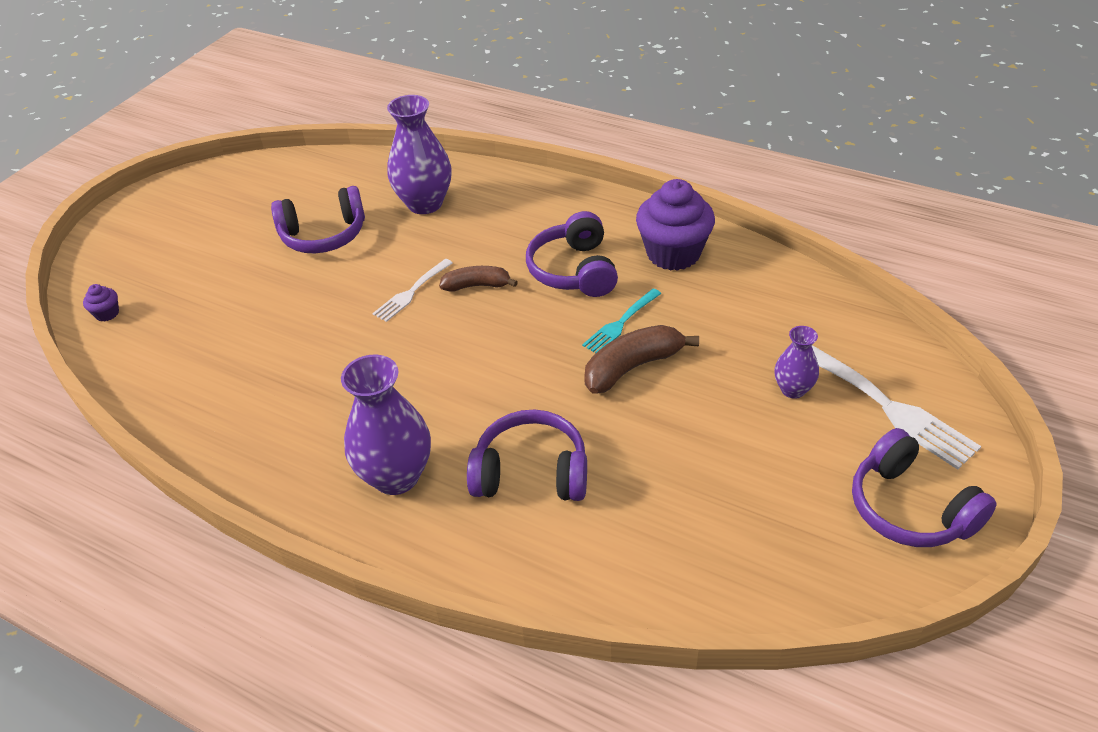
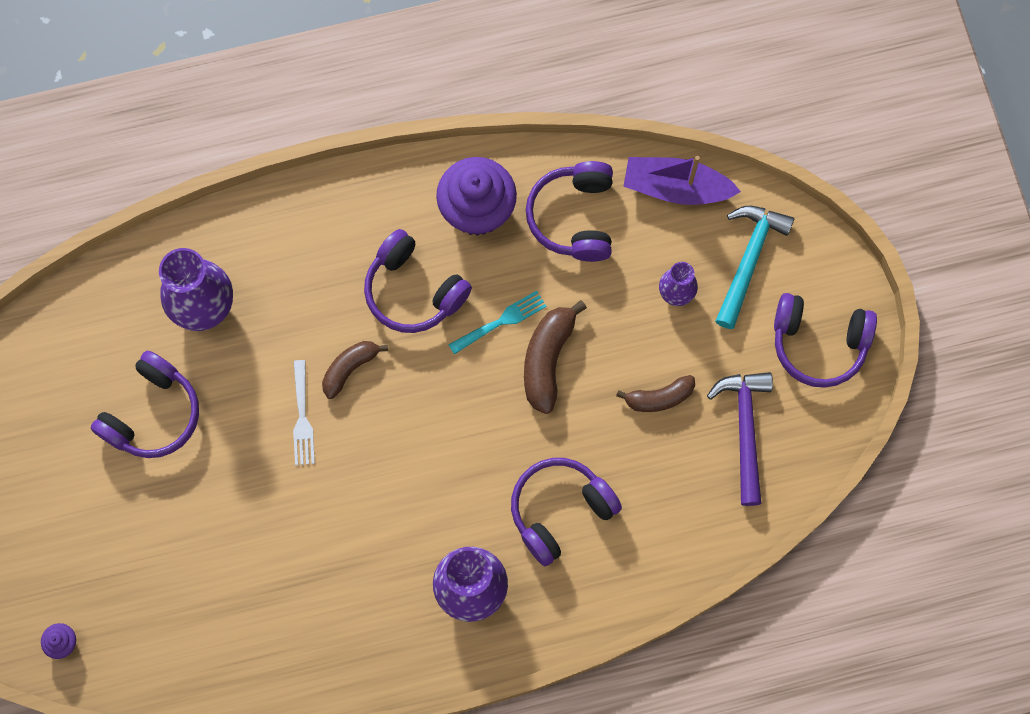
camera: 45 degrees left, 30 degrees up
turquoise fork [582,289,661,353] -> turquoise fork turned 120 degrees counterclockwise [449,291,547,354]
white fork [811,345,981,469] -> turquoise hammer [715,206,794,329]
none -> purple headphones [526,161,613,262]
none -> brown banana [616,375,695,412]
none -> purple boat [623,156,741,205]
none -> purple hammer [707,372,773,506]

